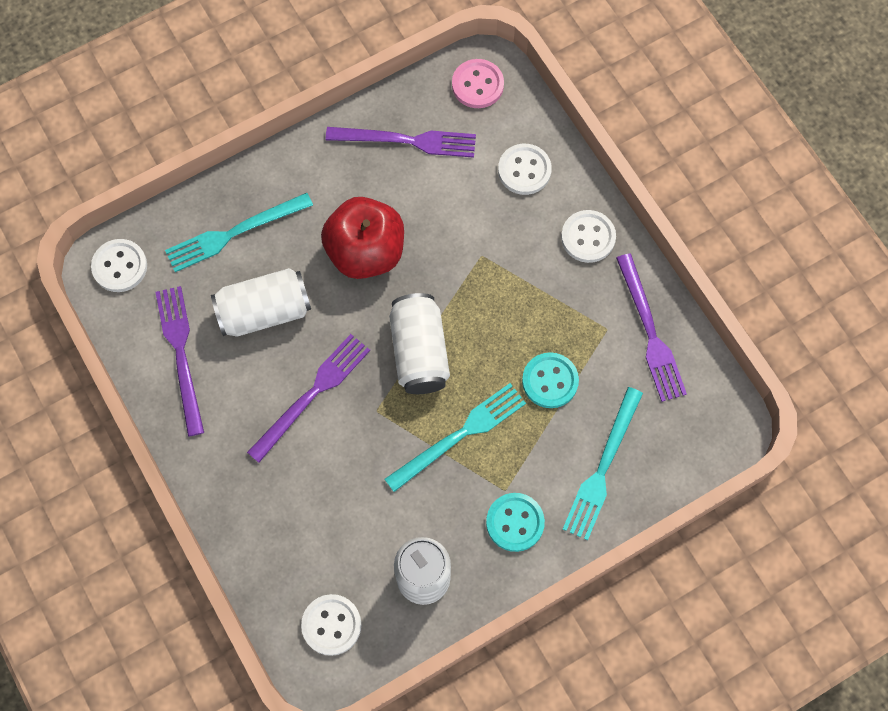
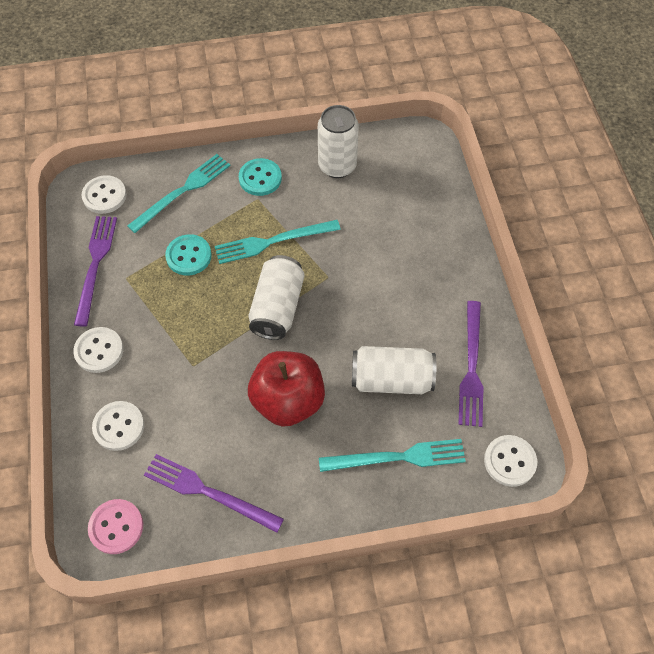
camera: 160 degrees left, 10 degrees down
purple fork [247,334,370,463] -> none
white button [301,594,361,656] -> white button moved to [82,175,127,214]

